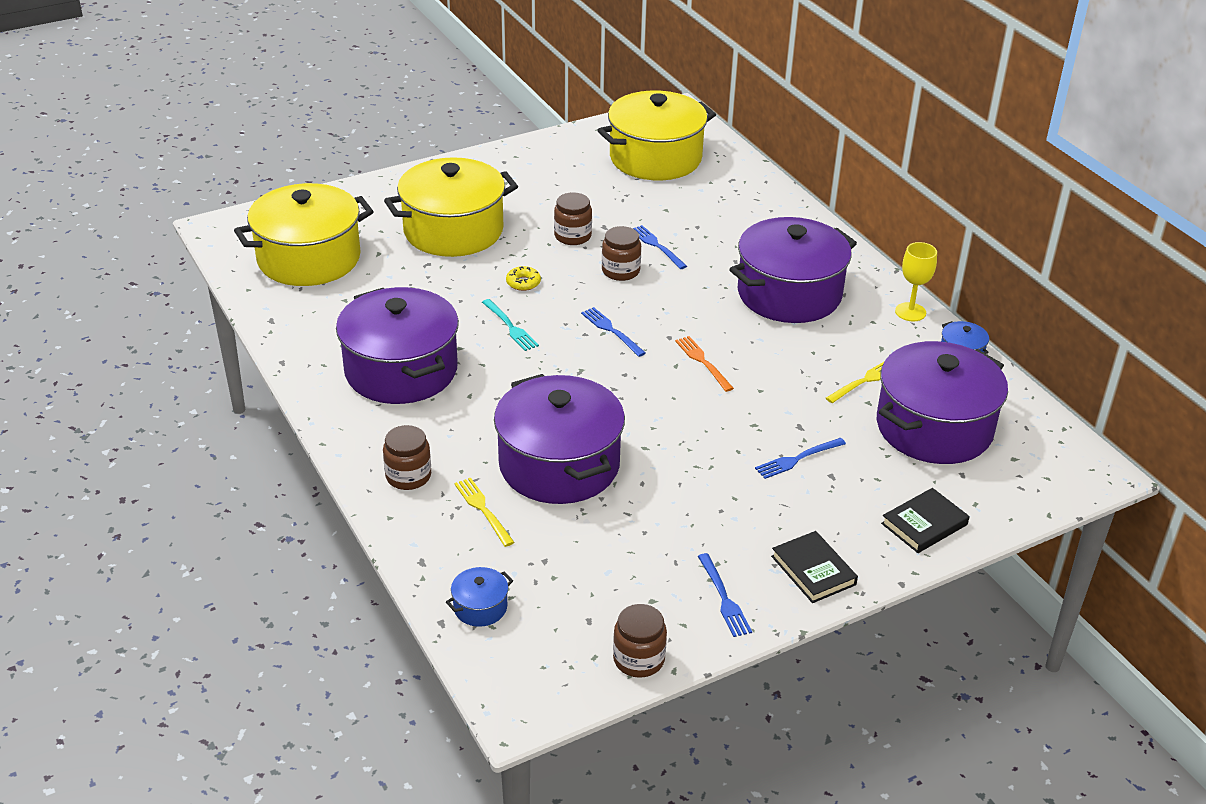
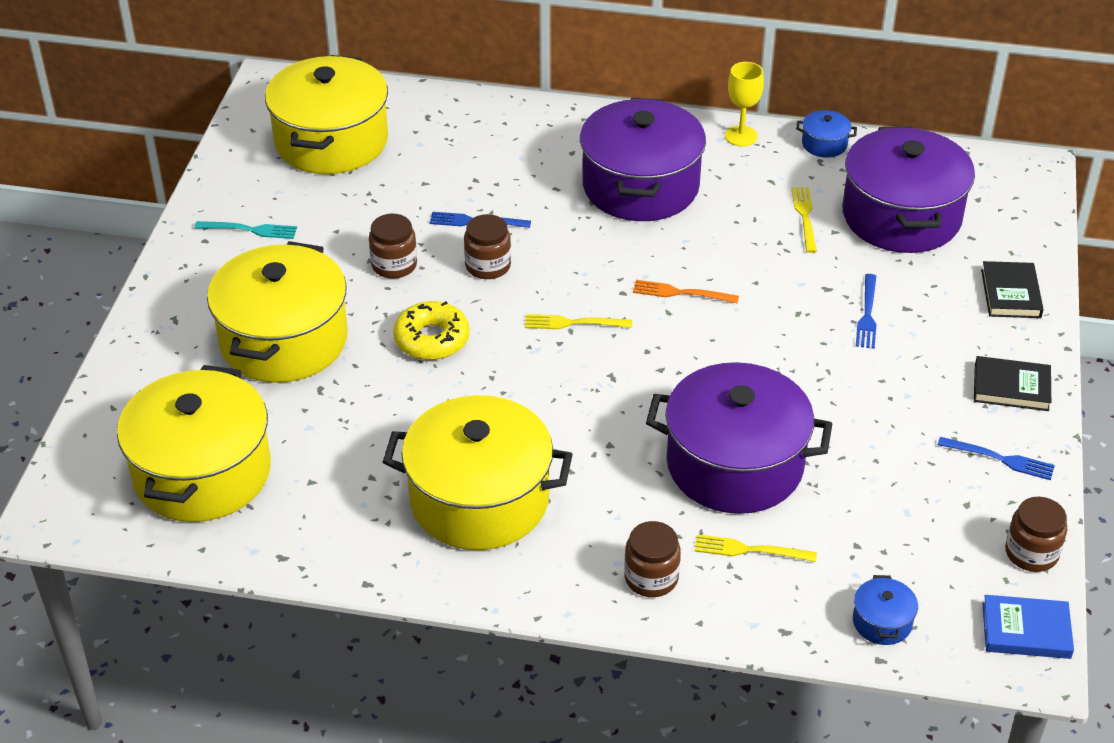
camera: 50 degrees left, 5 degrees up
purple pot [336,287,459,404] -> yellow pot [383,395,573,550]
turquoise fork [482,299,539,351] -> turquoise fork moved to [195,221,297,239]
yellow donut [506,266,541,291] -> yellow donut [393,301,470,360], size x1.78
blue fork [581,307,646,357] -> yellow fork [525,314,632,329]
none -> blue book [982,595,1074,659]

